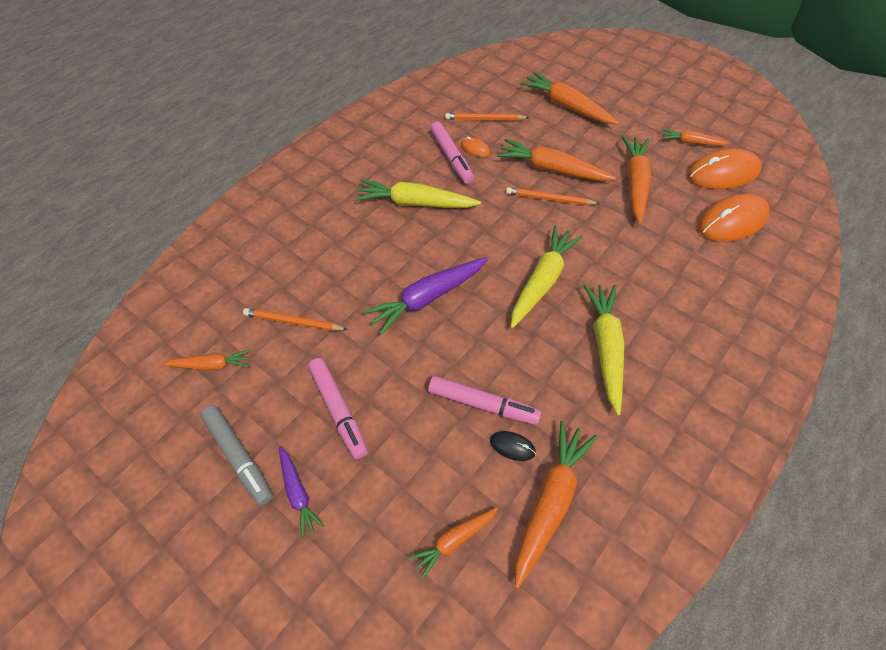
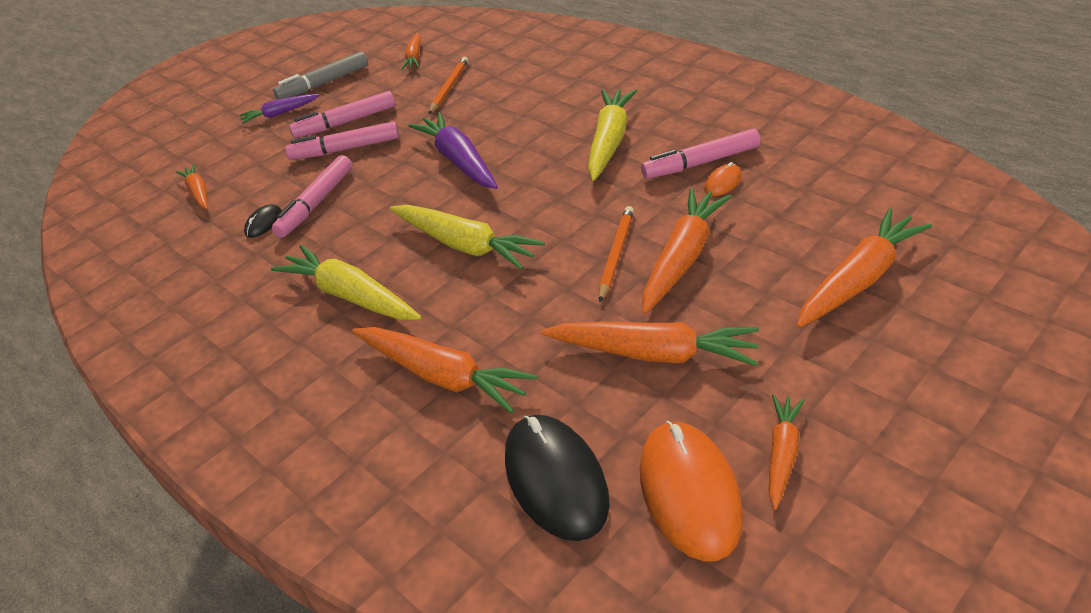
camera: 100 degrees right, 15 degrees down
orange pencil [445,113,529,120] -> none
orange carrot [515,421,597,589] -> orange carrot moved to [352,327,538,413]
yellow carrot [583,284,625,415] -> yellow carrot turned 150 degrees counterclockwise [271,245,422,320]
orange mouse [698,194,770,242] -> black mouse [505,415,610,541]
none -> pink marker [285,121,399,160]

